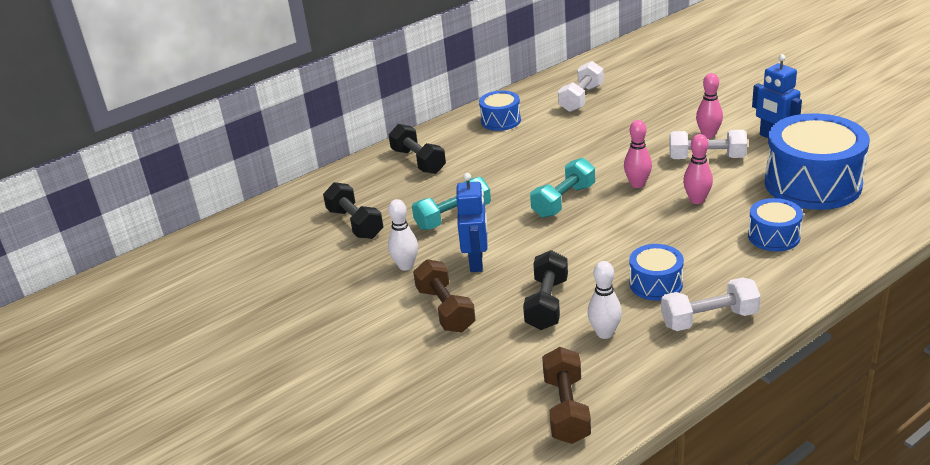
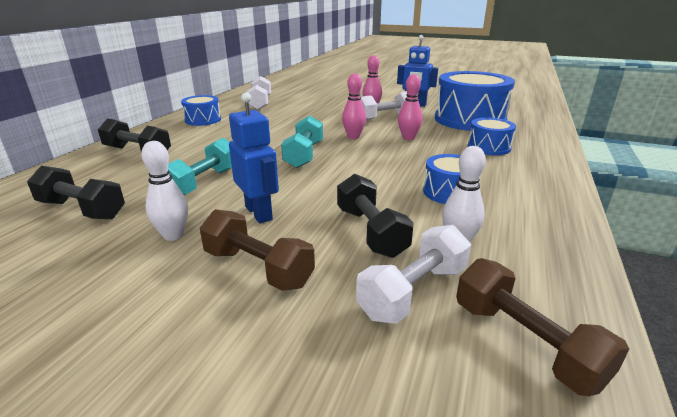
camera: 35 degrees left, 5 degrees down
white dumbbell [661,277,761,331] -> white dumbbell moved to [356,225,471,324]

